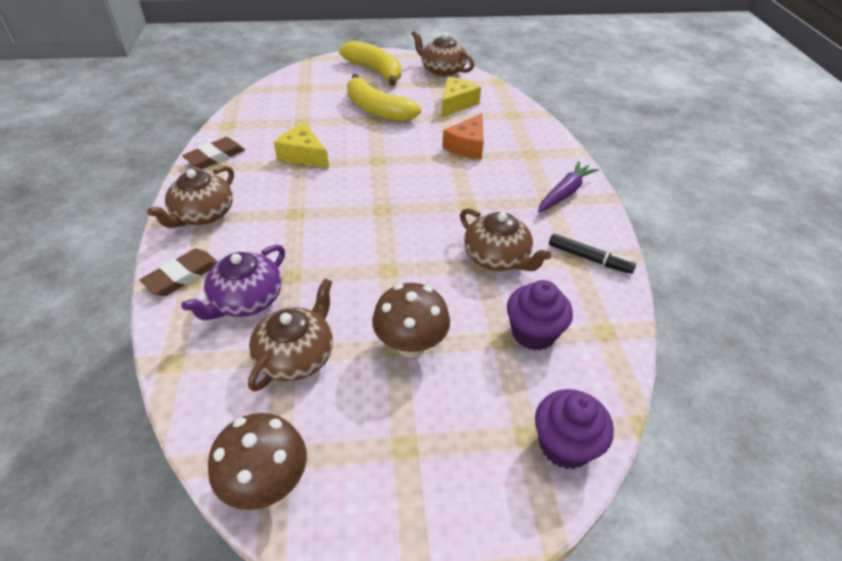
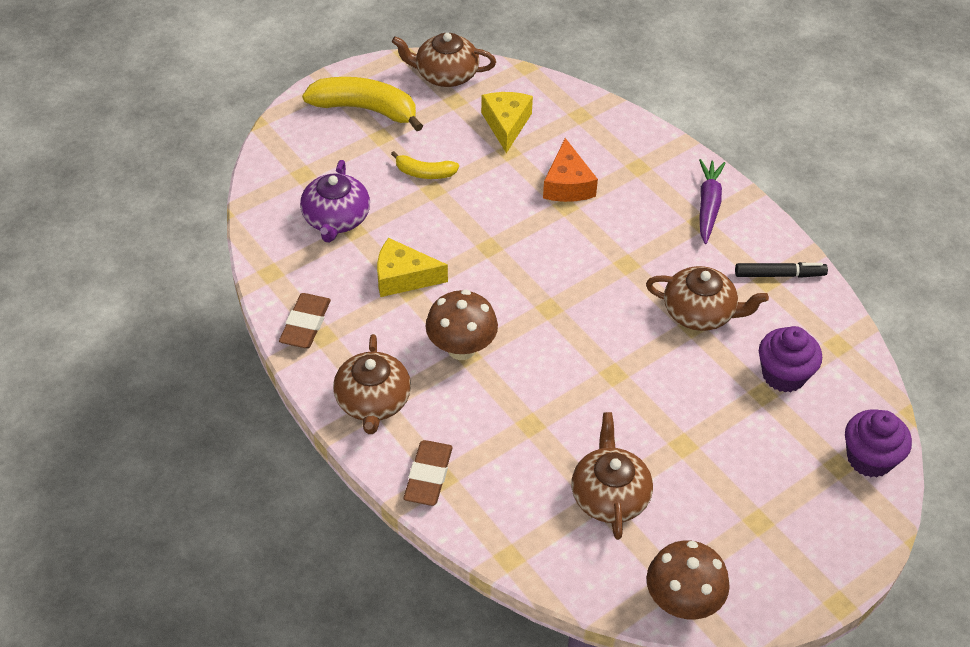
camera: 30 degrees left, 5 degrees up
purple teapot [182,245,285,320] -> purple teapot moved to [300,160,370,242]
yellow banana [347,74,421,122] -> yellow banana [391,151,459,179], size x0.53
brown mushroom [372,283,450,357] -> brown mushroom moved to [426,290,498,360]

